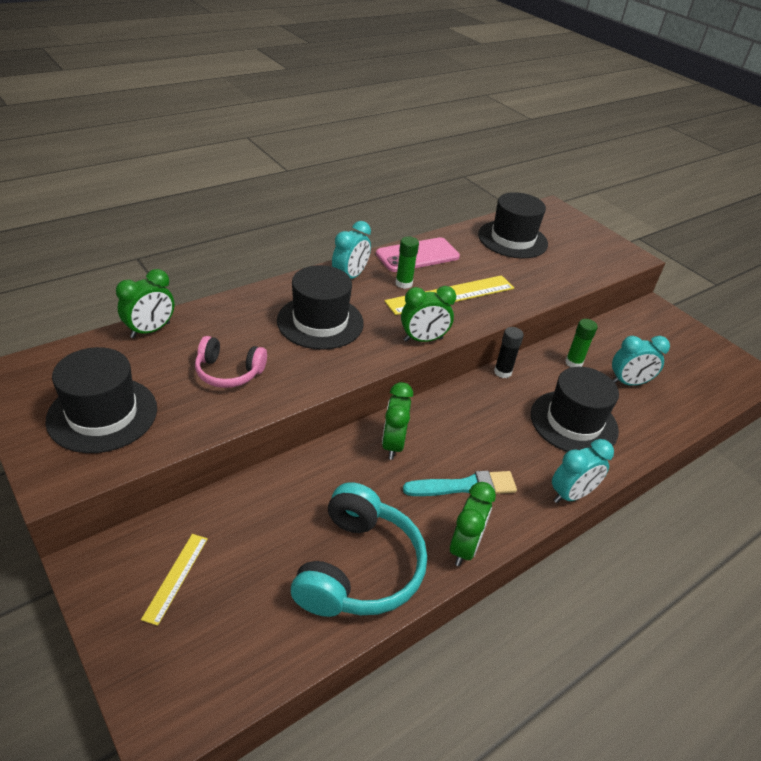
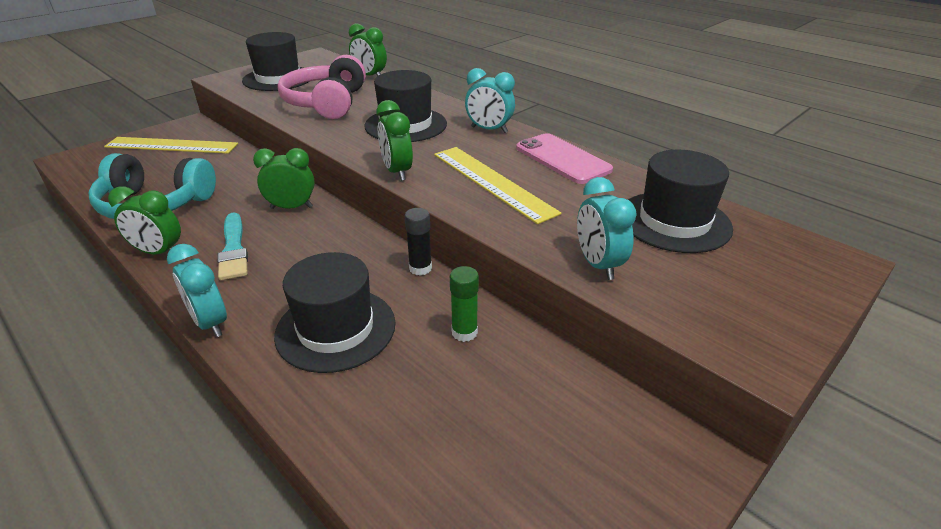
camera: 85 degrees right, 5 degrees down
yellow ruler [141,534,208,626] -> yellow ruler [104,137,238,154], size x1.95
pink headphones [195,336,267,388] -> pink headphones [277,55,366,119], size x1.69
green glue stick [395,237,419,289] -> none
turquoise clock [612,336,670,386] -> turquoise clock moved to [577,177,637,280]

